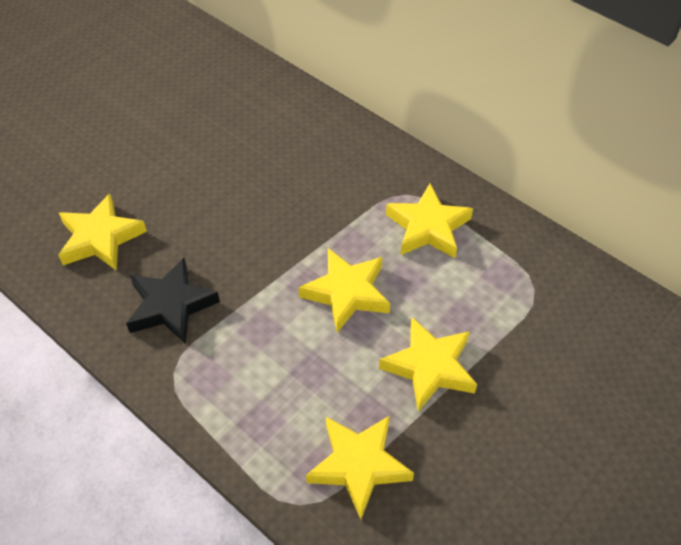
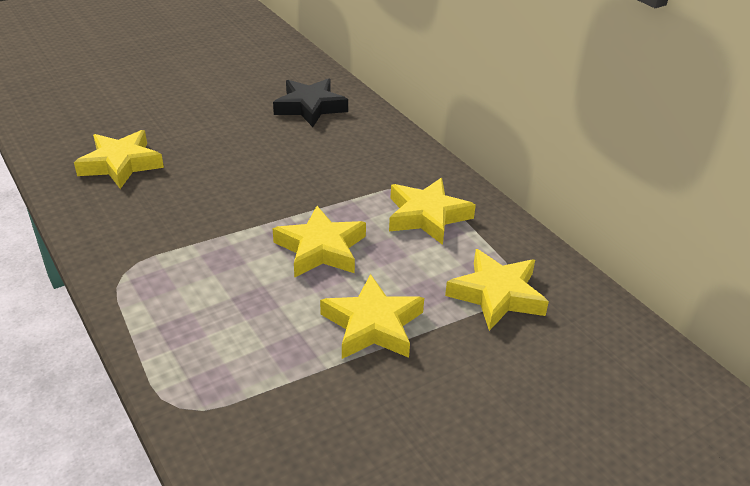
camera: 15 degrees right, 15 degrees down
black star [126,258,220,344] -> black star moved to [273,78,348,127]
yellow star [306,415,414,519] -> yellow star moved to [445,249,549,331]

